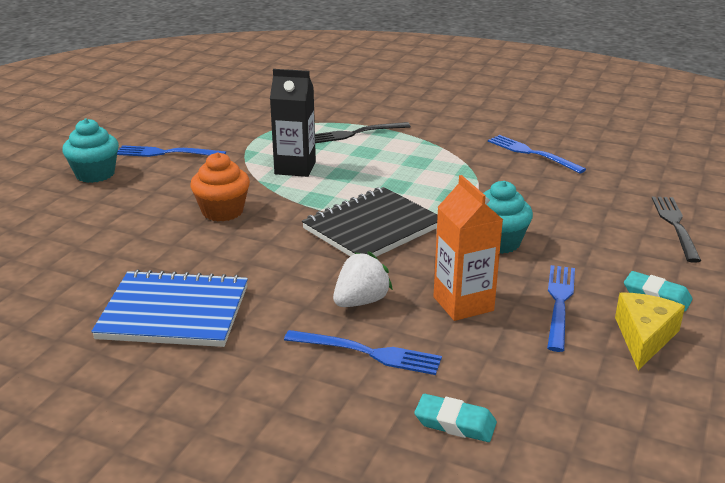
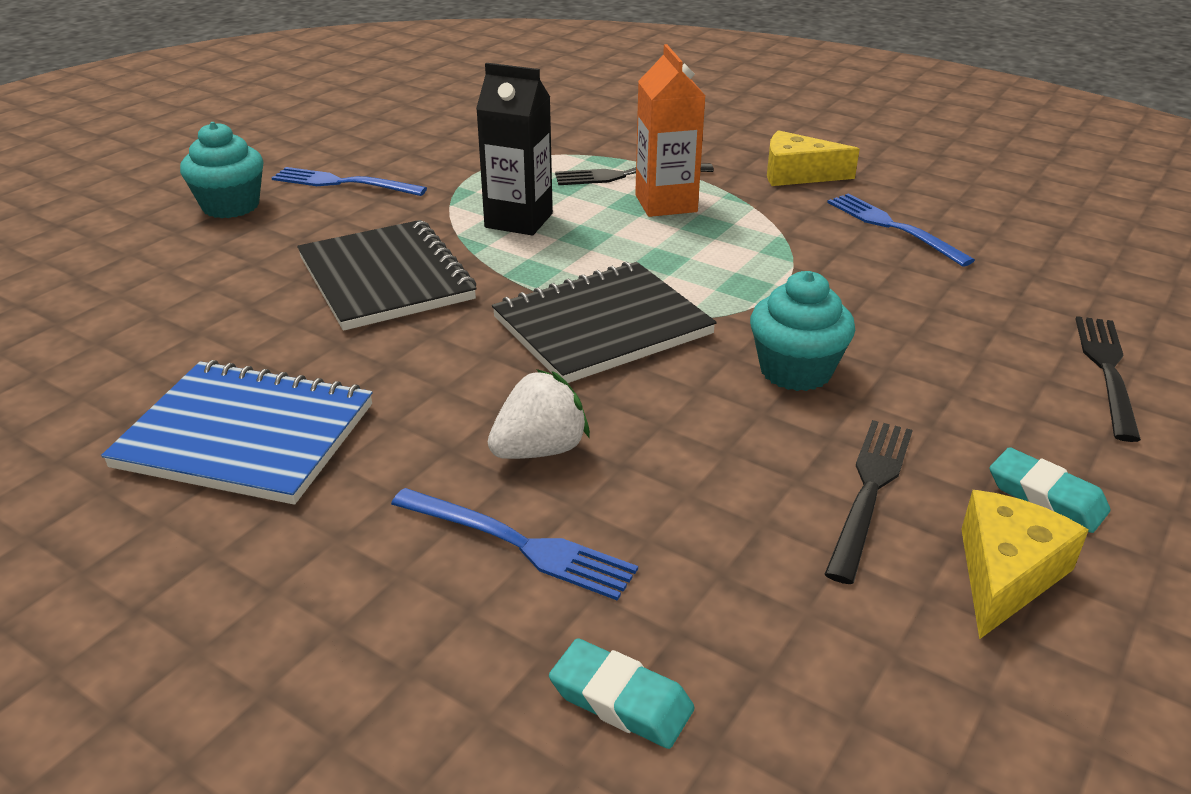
camera: 10 degrees right, 5 degrees up
orange cupcake [190,152,250,221] -> black notebook [297,220,477,331]
orange carton [434,175,503,321] -> orange carton moved to [635,44,705,217]
blue fork [547,265,575,352] -> black fork [824,420,913,584]
none -> yellow cheese [767,130,860,186]

